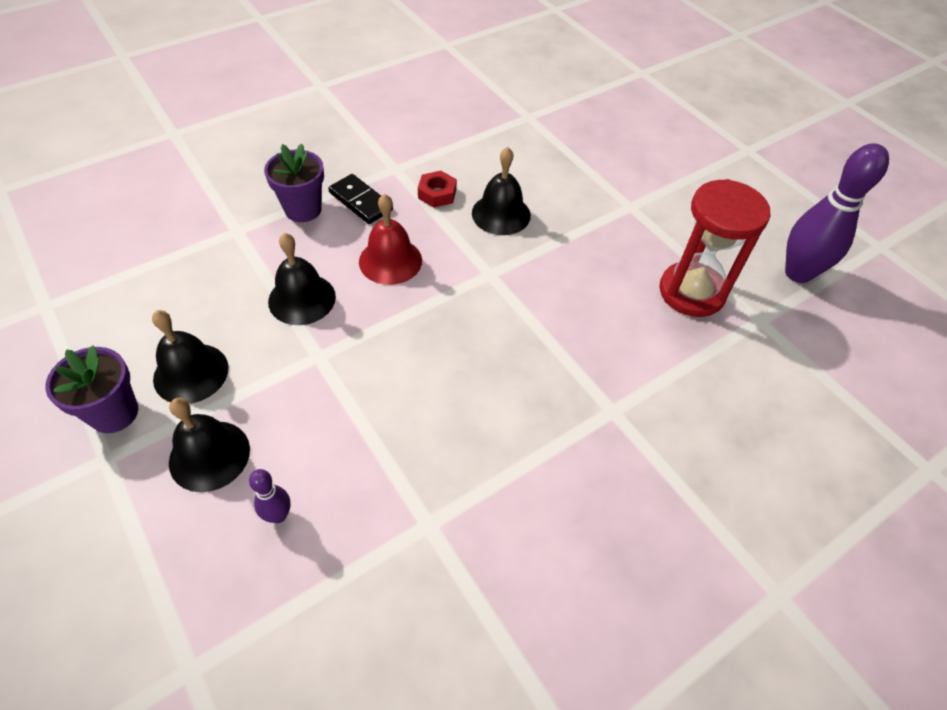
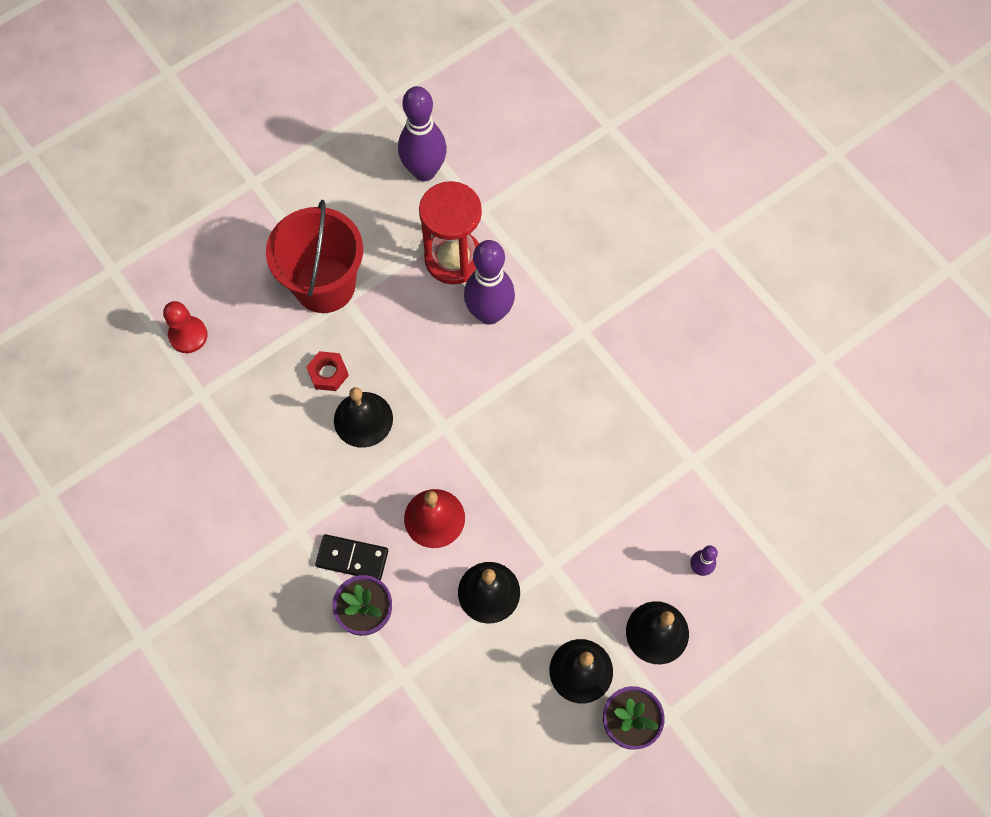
camera: 90 degrees left, 15 degrees up
black domino [328,174,393,224] -> black domino turned 60 degrees clockwise [315,534,388,580]
red nut [418,171,457,208] -> red nut moved to [307,351,349,391]
none -> red pawn [163,301,208,353]
none -> red bucket [266,200,363,313]
none -> purple bowling pin [464,240,515,325]

